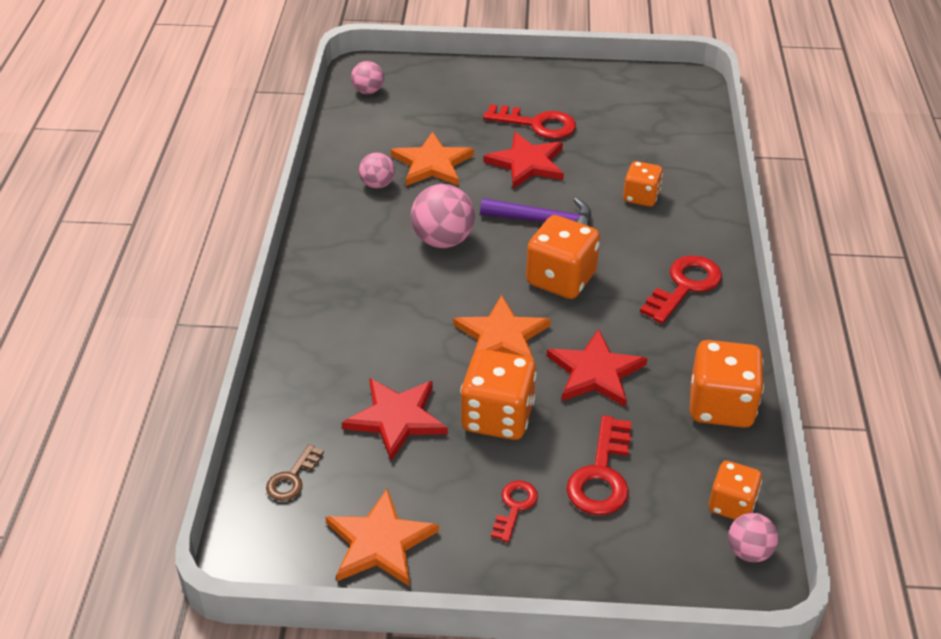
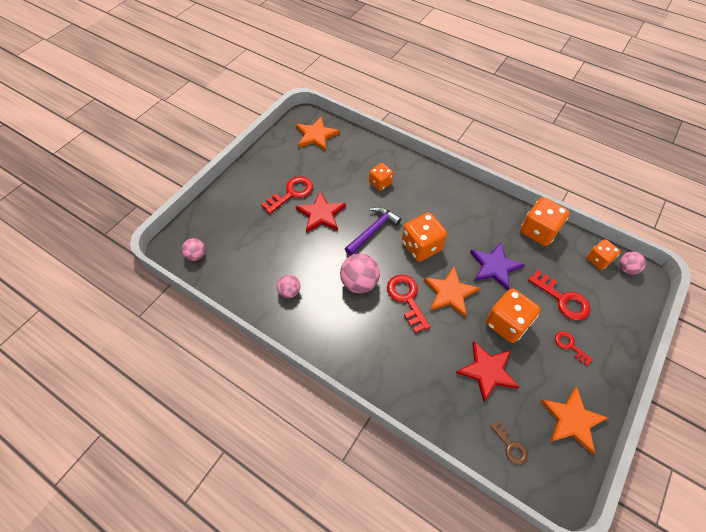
camera: 60 degrees left, 15 degrees up
orange star [391,132,474,186] -> orange star moved to [296,117,340,151]
red star [547,329,648,407] -> purple star [470,242,525,290]
red key [640,255,722,324] -> red key moved to [387,275,430,333]

